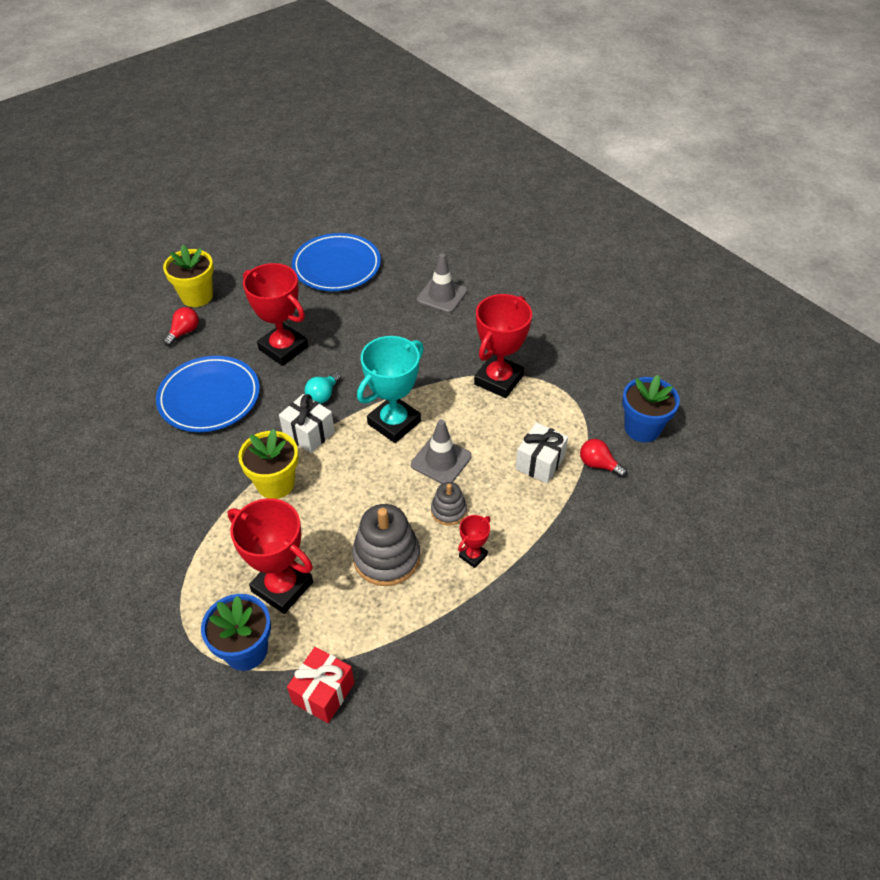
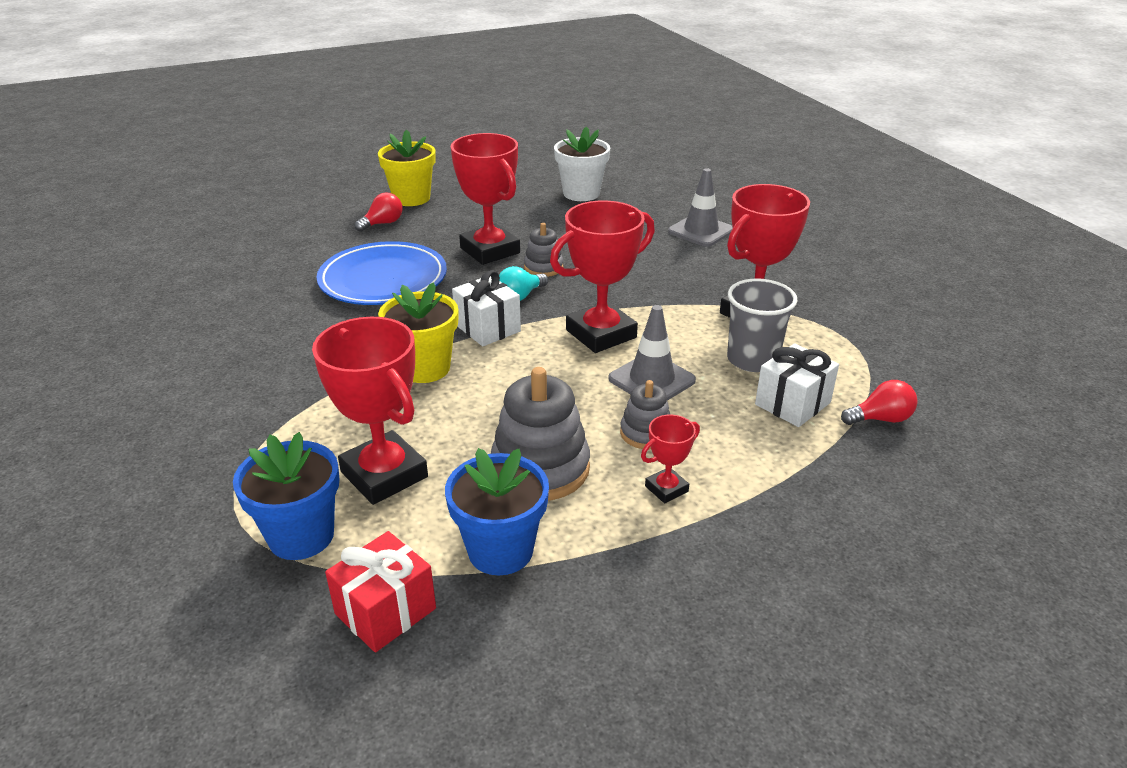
camera: 15 degrees right, 15 degrees down
blue plate [292,233,381,291] -> white flower pot [554,127,610,201]
turquoise trophy [357,336,424,443] -> red trophy [550,200,655,353]
red light bulb [580,439,627,477] -> red light bulb turned 120 degrees clockwise [841,380,918,425]
blue flower pot [622,375,680,443] -> blue flower pot moved to [445,448,549,575]
none -> grey stacking toy [524,223,563,277]
none -> grey cup [727,278,798,372]

